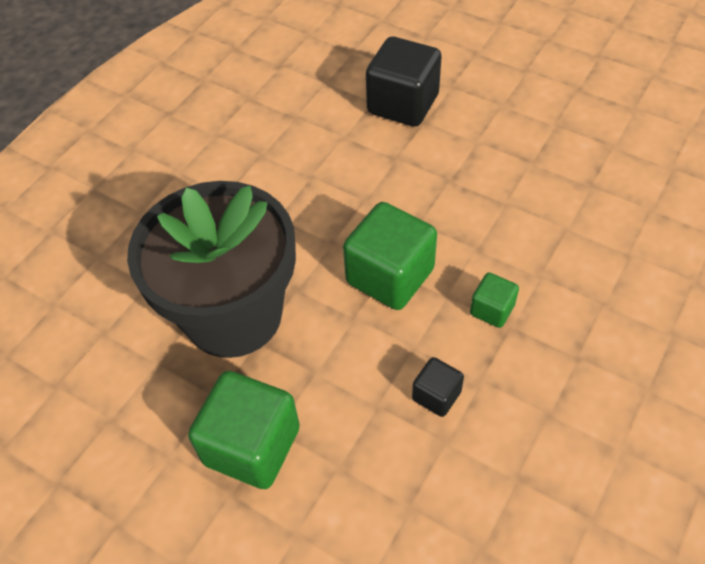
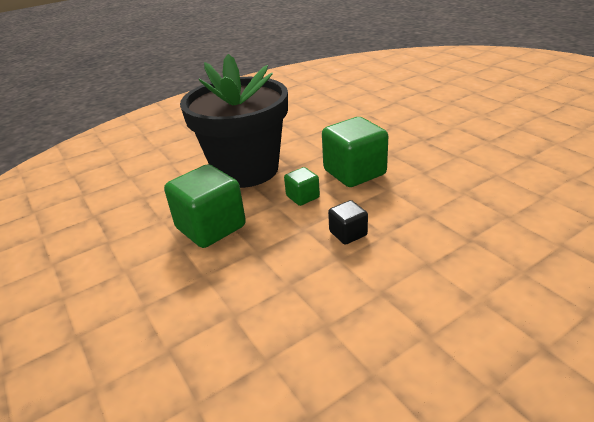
camera: 25 degrees right, 20 degrees down
black cube [366,37,442,127] -> none
green cube [470,273,519,328] -> green cube moved to [284,167,320,206]

